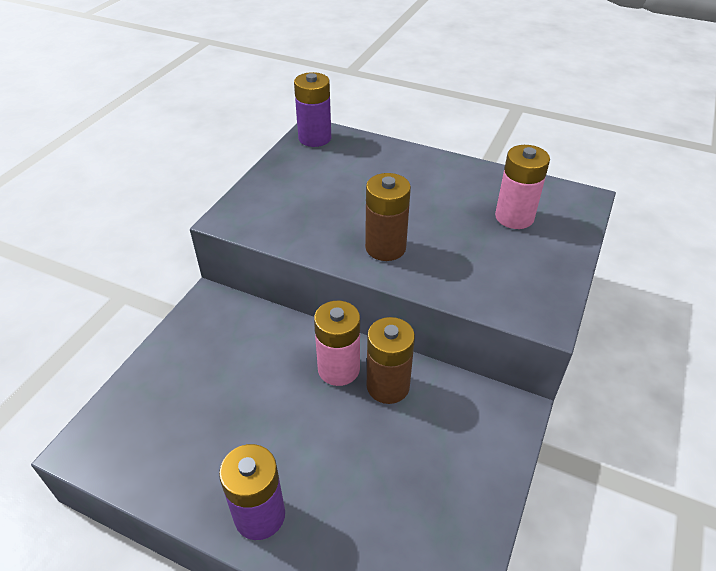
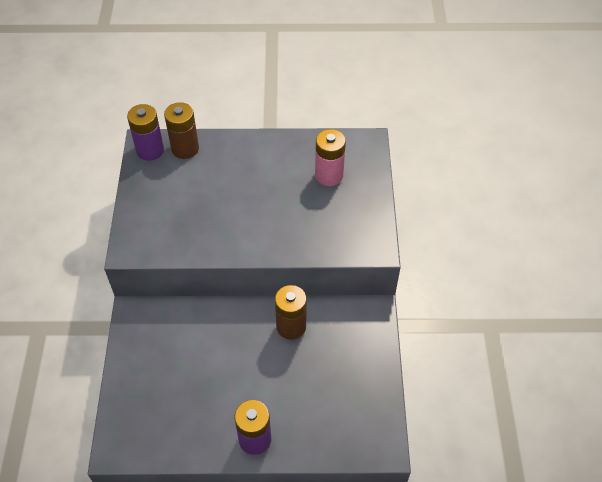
camera: 25 degrees left, 10 degrees up
pink battery [314,301,360,386] -> none
brown battery [365,173,411,261] -> brown battery moved to [164,102,199,159]

